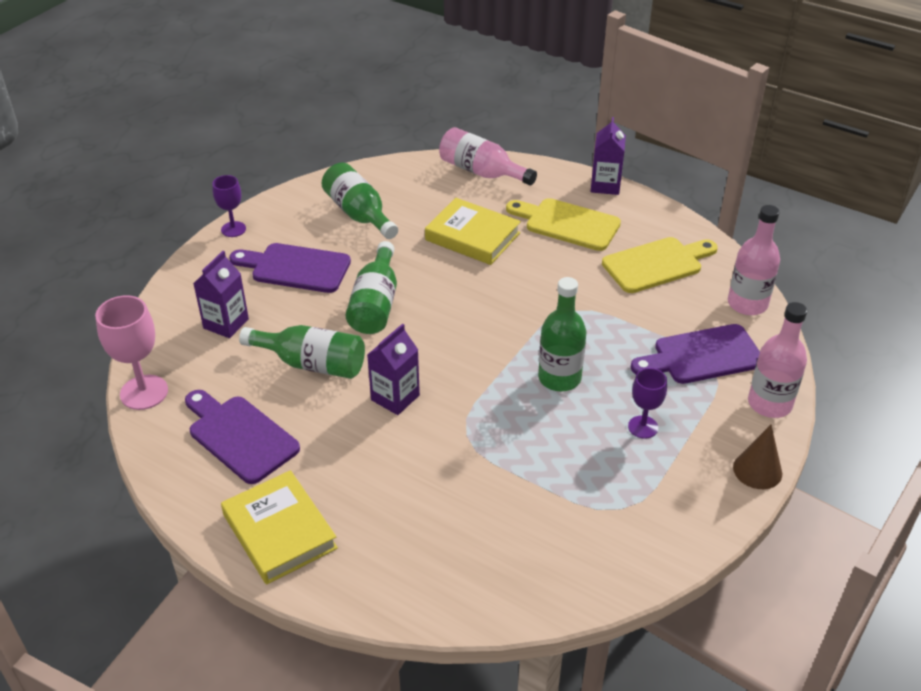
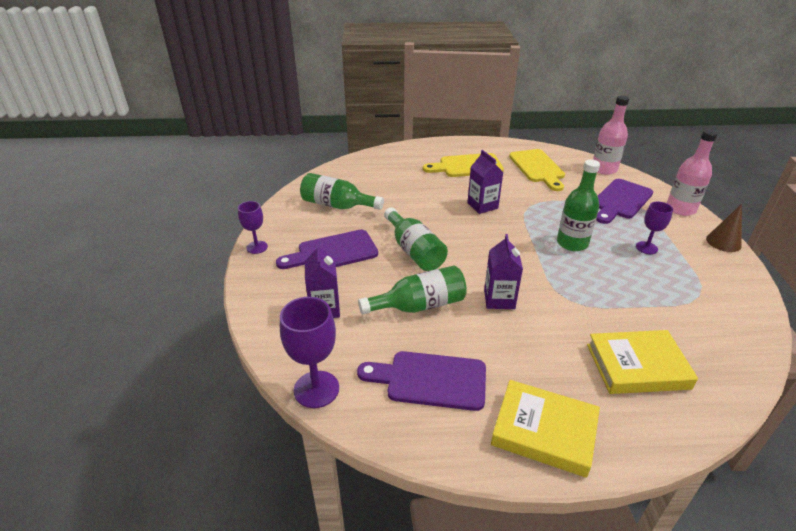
camera: 35 degrees left, 5 degrees down
pink goblet [95,295,168,410] -> purple goblet [280,297,339,408]
yellow book [425,198,521,265] -> yellow book moved to [587,330,698,394]
pink bottle [439,127,537,185] -> none
purple carton [591,117,626,195] -> purple carton moved to [467,150,503,214]
yellow cutting board [602,237,718,293] -> yellow cutting board turned 135 degrees clockwise [509,149,565,191]

